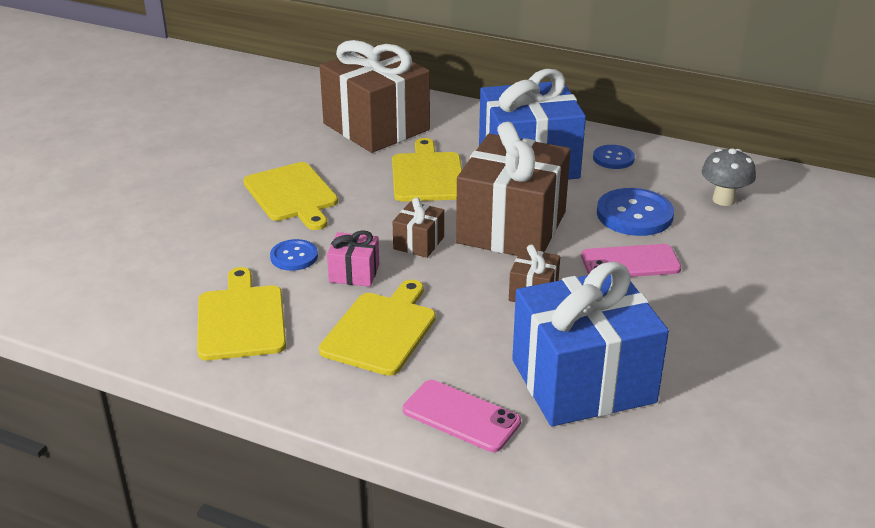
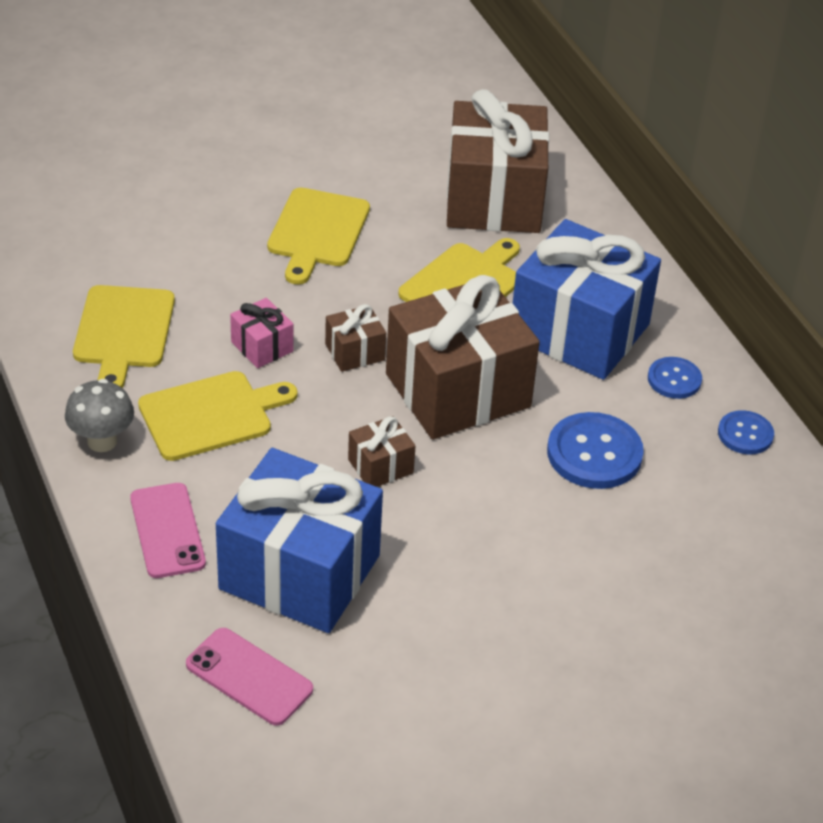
camera: 40 degrees right, 10 degrees up
yellow cutting board [197,267,286,360] -> yellow cutting board turned 150 degrees clockwise [73,285,175,388]
blue button [270,239,318,271] -> blue button moved to [718,410,774,455]
pink phone [581,244,681,277] -> pink phone moved to [186,628,313,726]
grey mushroom [702,148,756,206] -> grey mushroom moved to [65,379,134,452]

